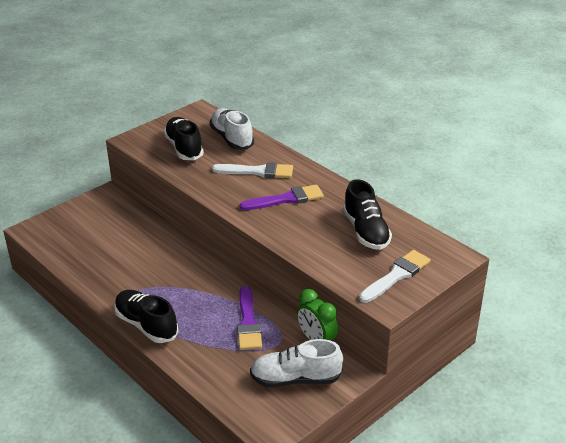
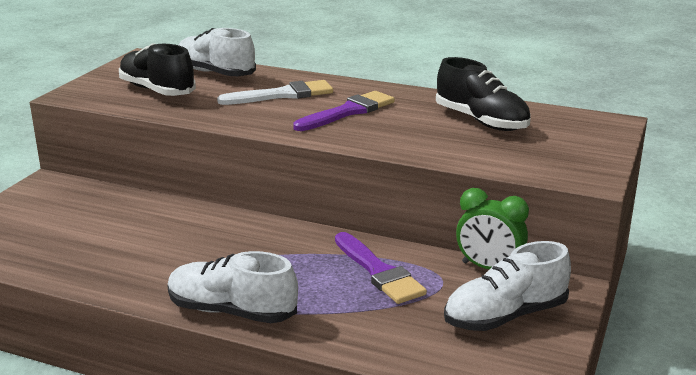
camera: 25 degrees left, 10 degrees down
black shoe [114,290,179,343] -> white shoe [167,251,298,323]
white brush [359,250,431,303] -> none

